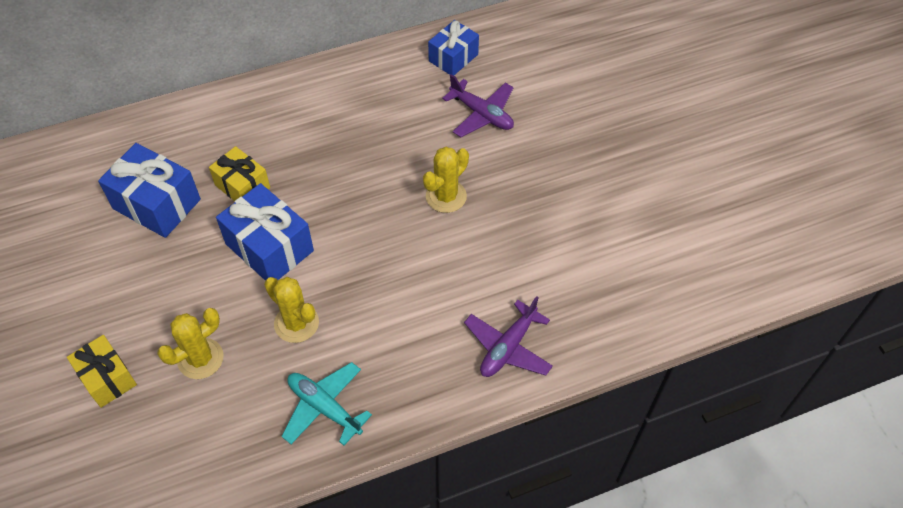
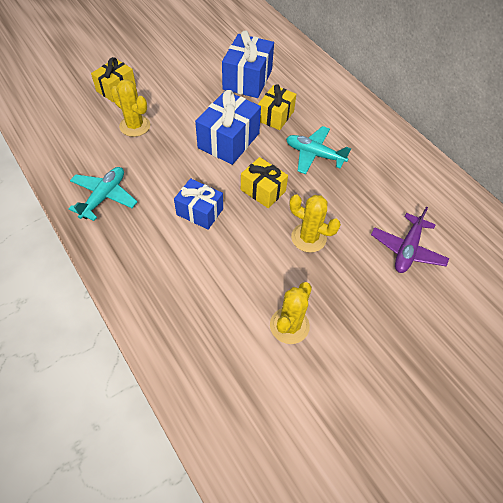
camera: 75 degrees right, 0 degrees up
yellow cactus [264,277,319,343] -> yellow cactus moved to [270,282,312,344]
blue gift [428,20,479,75] -> blue gift moved to [174,178,223,229]
purple plane [464,296,553,377] -> none
none -> yellow gift [241,157,288,208]
none -> turquoise plane [286,126,351,174]

